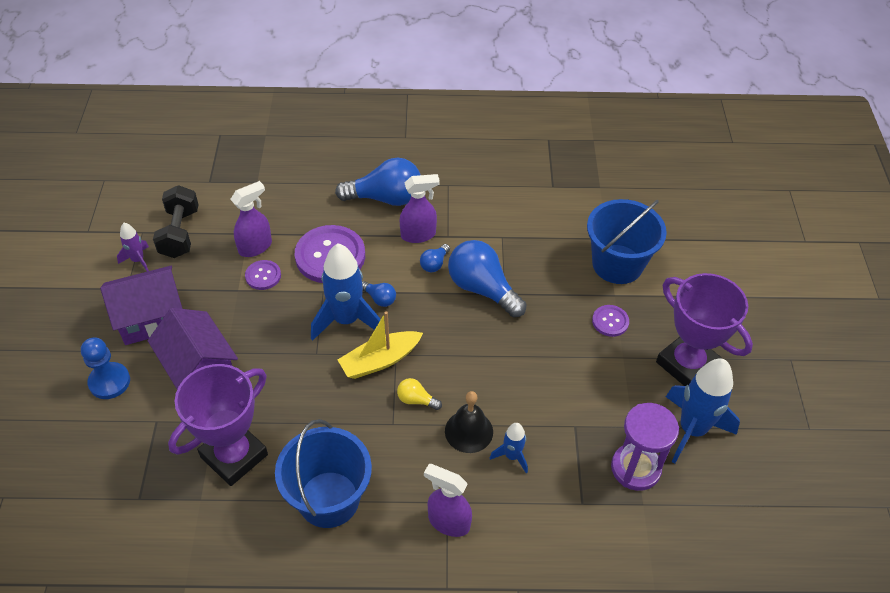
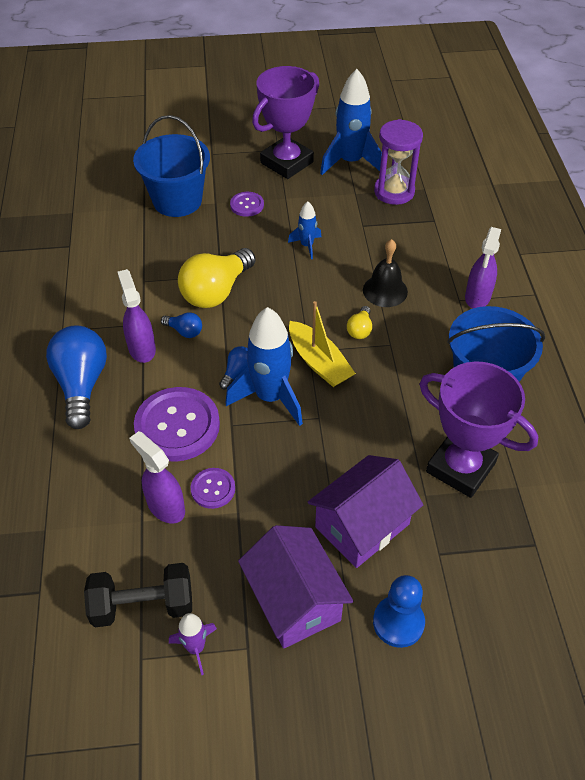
camera: 95 degrees left, 0 degrees up
blue light bulb [448,240,527,317] -> yellow light bulb [178,248,255,308]
blue rocket [490,423,528,473] -> blue rocket moved to [288,201,321,259]

